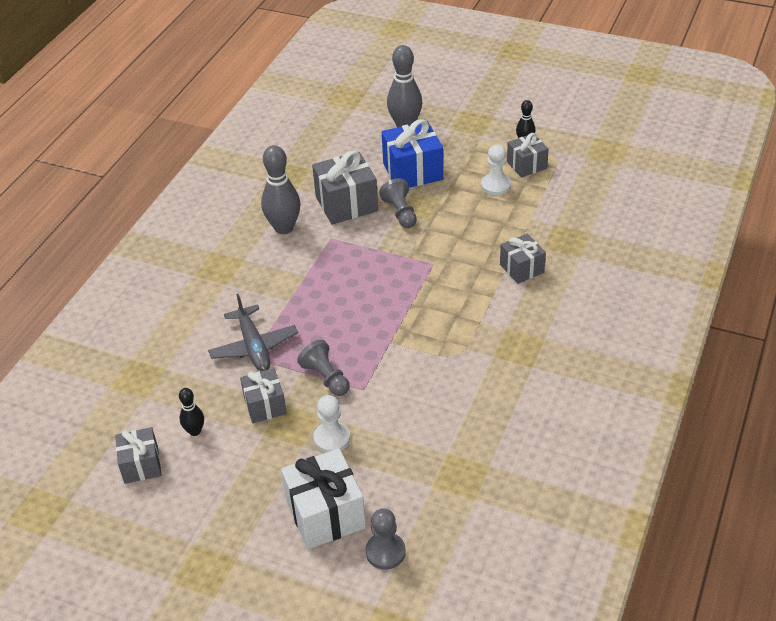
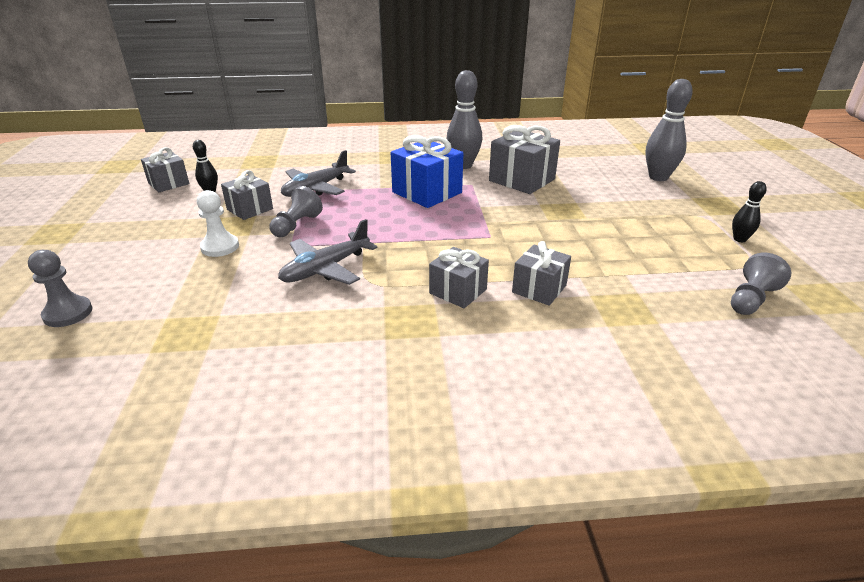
camera: 60 degrees right, 10 degrees down
white gift [281,448,366,549] -> none
grey pawn [379,178,417,228] -> grey pawn moved to [731,253,791,315]
blue gift [382,119,443,188] -> blue gift moved to [391,135,463,208]
white pawn [481,144,511,196] -> none
grey gift [507,133,549,178] -> grey gift moved to [429,247,489,308]
none -> grey plane [278,219,378,285]

